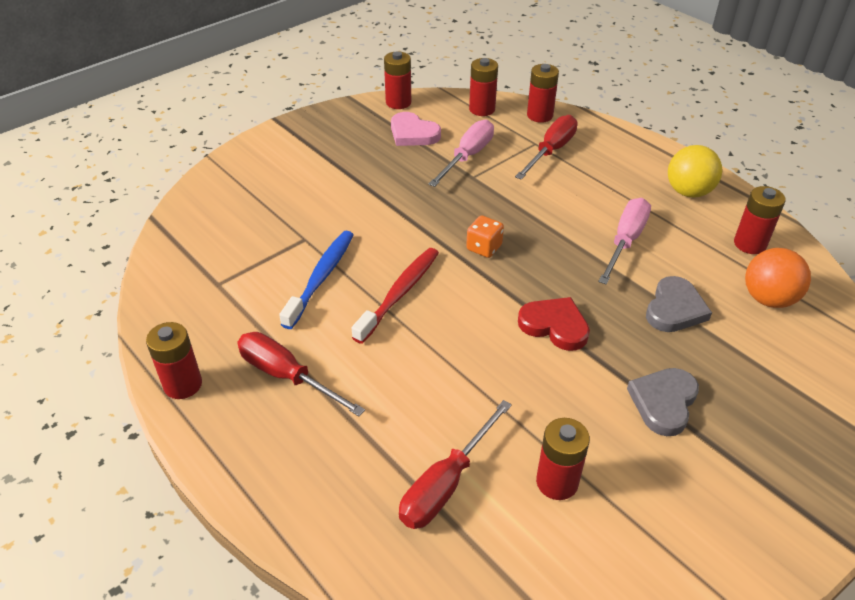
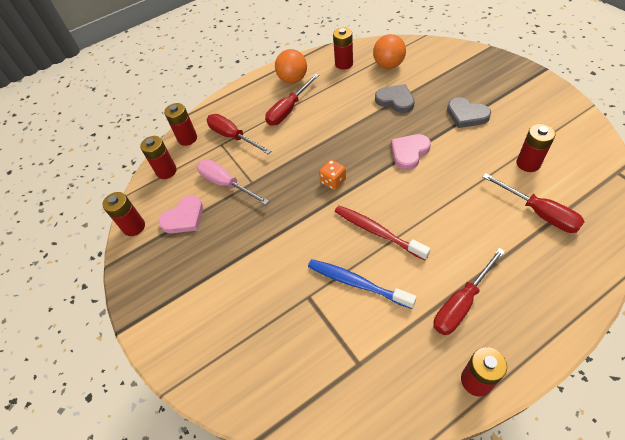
camera: 75 degrees left, 10 degrees up
red heart [518,297,590,351] -> pink heart [391,134,431,170]
pink screwdriver [598,198,651,285] -> none
yellow ball [668,145,722,198] -> orange ball [275,49,307,83]
none -> red screwdriver [265,74,319,126]

